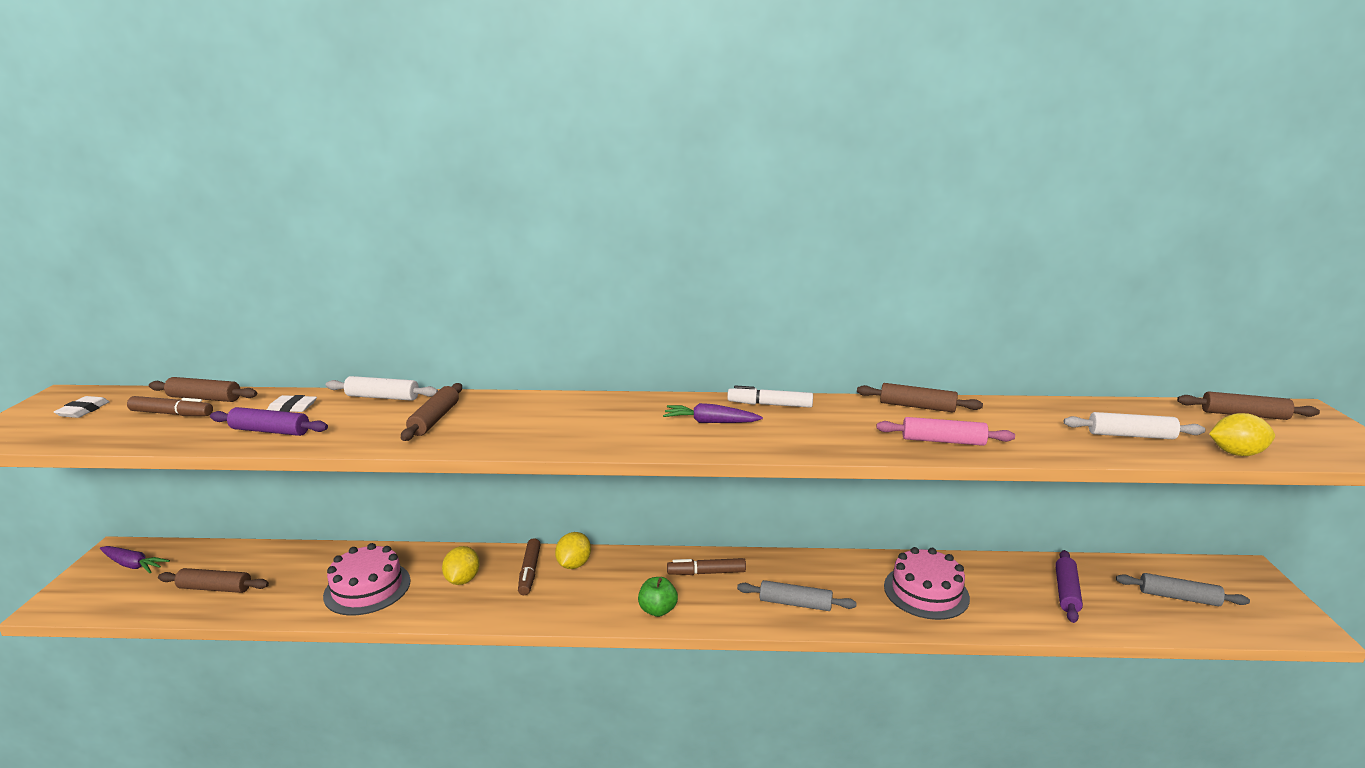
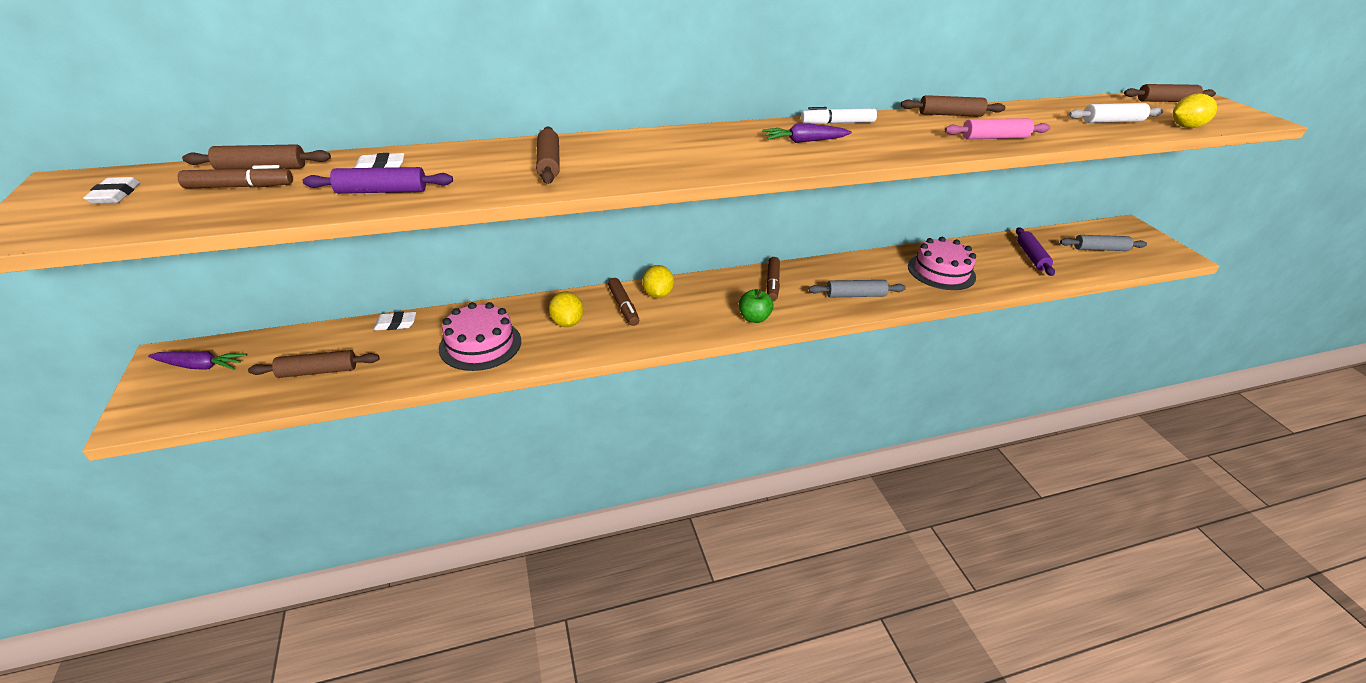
camera: 20 degrees left, 15 degrees up
white rolling pin [326,376,438,401] -> none
brown marker [667,558,746,575] -> brown marker turned 60 degrees counterclockwise [766,257,780,301]
none -> white eraser [374,312,416,331]

